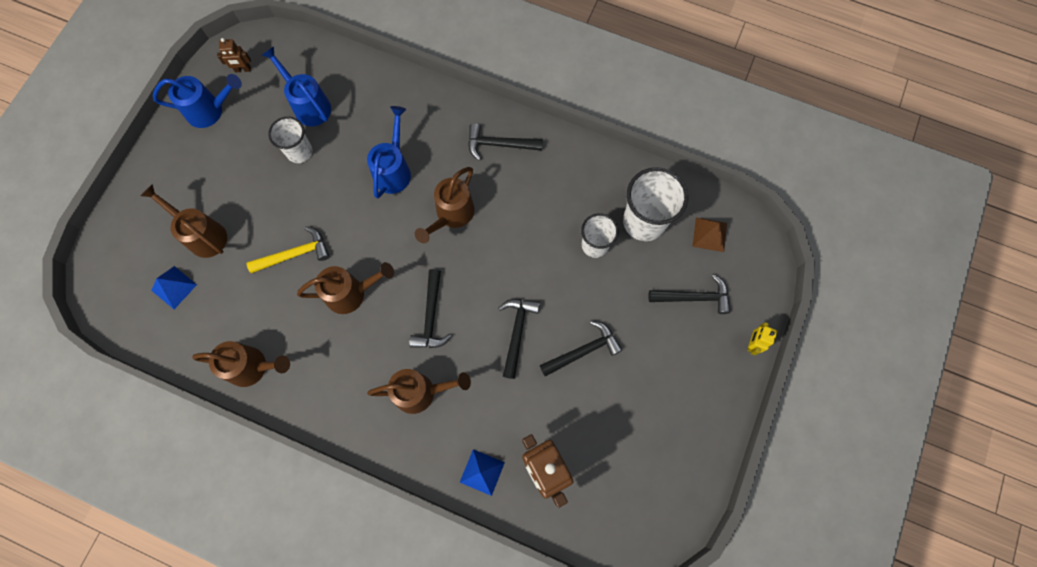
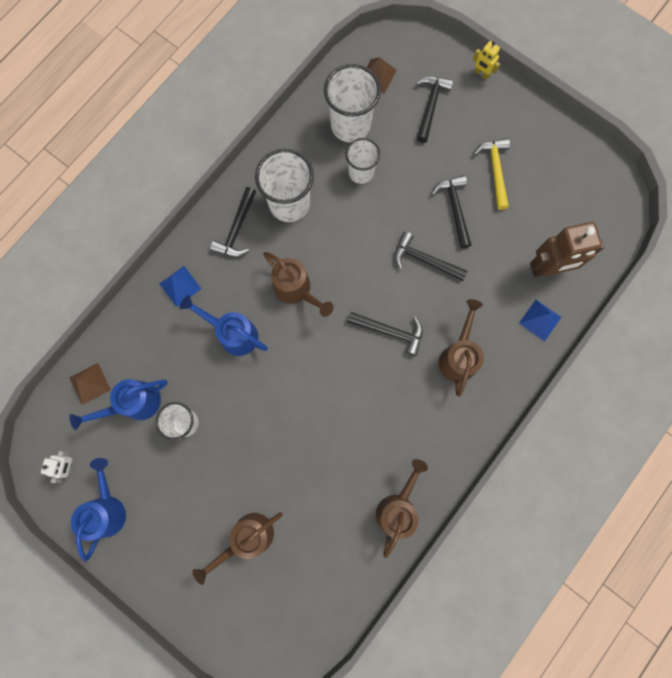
camera: 75 degrees left, 5 degrees up
blue pyramid [151,266,197,309] -> blue pyramid moved to [159,266,201,307]
brown robot [217,38,251,72] -> white robot [41,451,74,483]
yellow hammer [247,226,330,273] -> yellow hammer moved to [474,138,510,210]
brown watering can [297,262,394,314] -> none
none -> brown pyramid [69,363,111,405]
none -> white cup [255,149,314,222]

